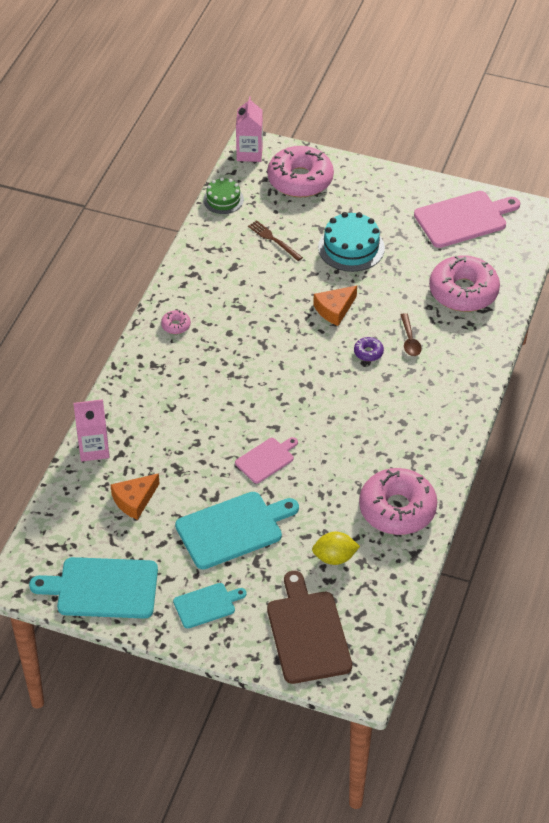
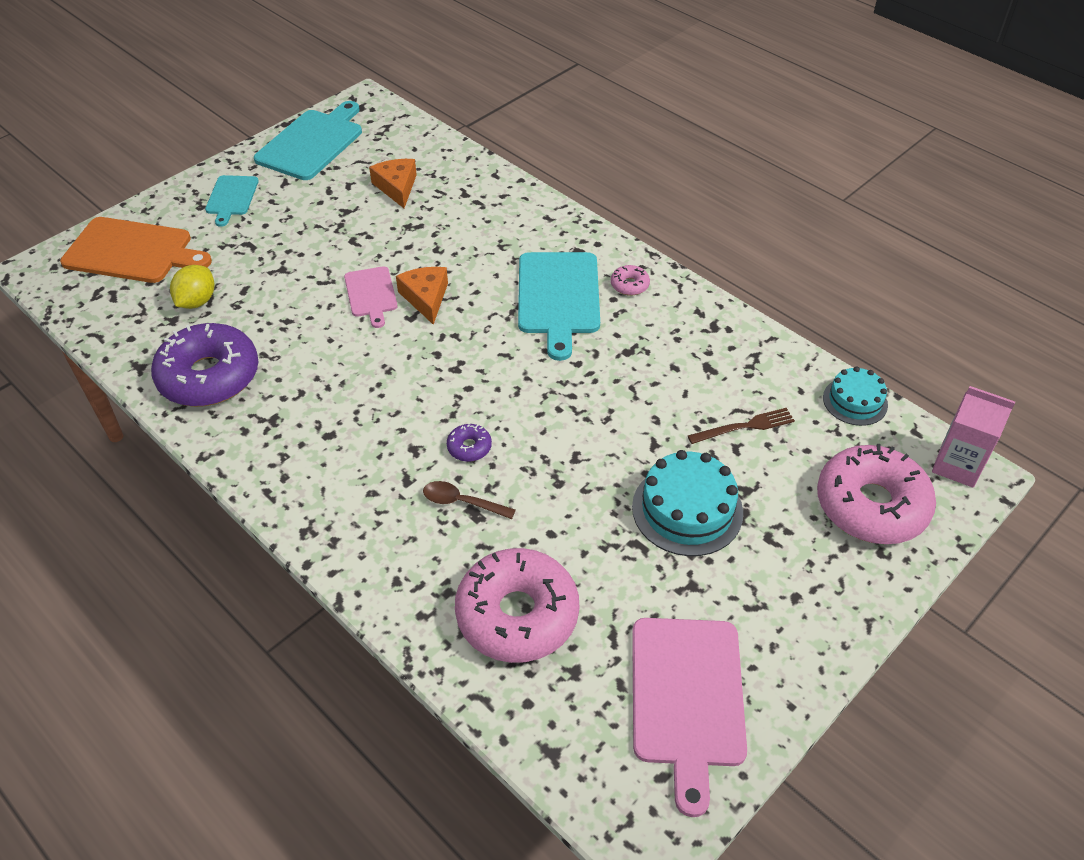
camera: 115 degrees right, 0 degrees up
pink carton [73,399,109,462] -> none
turquoise cutting board [175,492,299,570] -> turquoise cutting board moved to [518,252,600,361]
green cake [203,178,244,214] -> turquoise cake [823,366,888,426]
brown cutting board [267,571,352,684] -> orange cutting board [60,217,212,283]
orange cheese [313,286,357,326] -> orange cheese moved to [396,267,448,325]
pink donut [359,468,437,535] -> purple donut [151,323,259,407]

